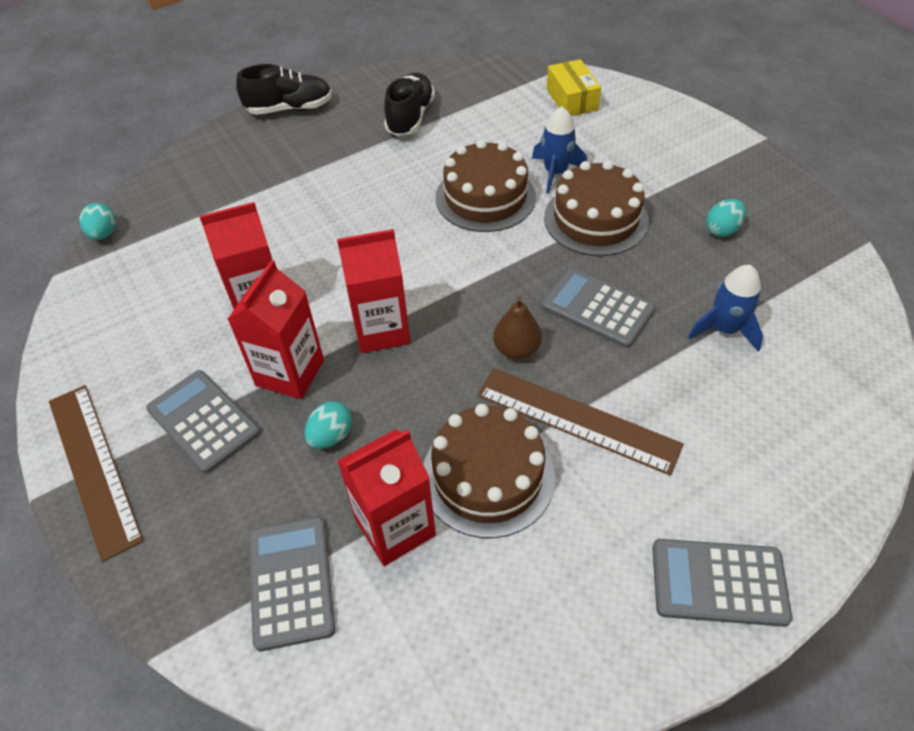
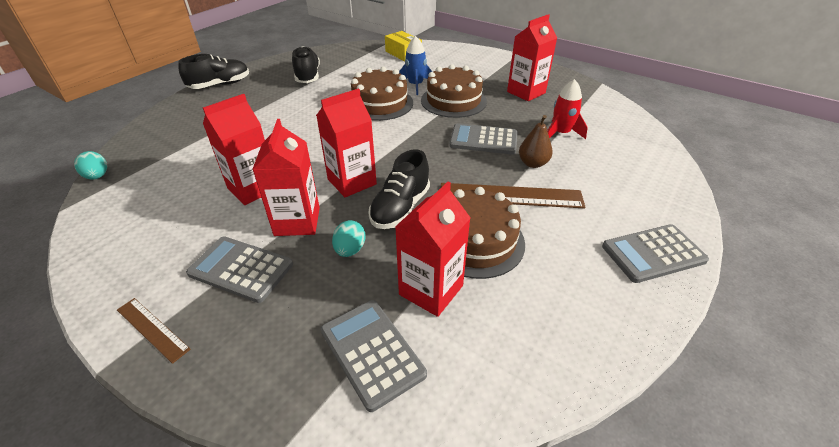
camera: 25 degrees left, 10 degrees down
brown ruler [49,385,144,562] -> brown ruler [117,298,190,364], size x0.54
brown pear [493,296,542,359] -> brown pear moved to [519,115,553,168]
blue rocket [688,265,763,351] -> red rocket [547,79,588,139]
turquoise egg [706,199,746,237] -> red carton [507,14,557,101]
none -> black shoe [369,149,430,229]

